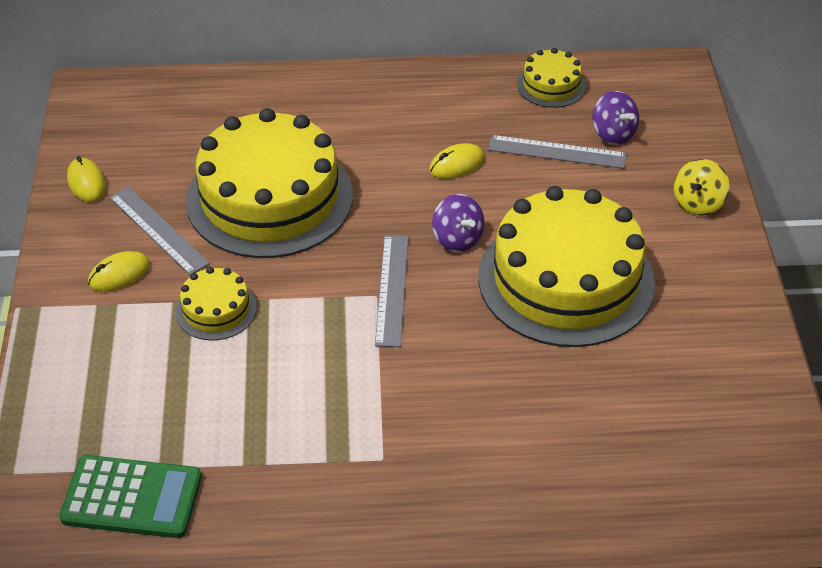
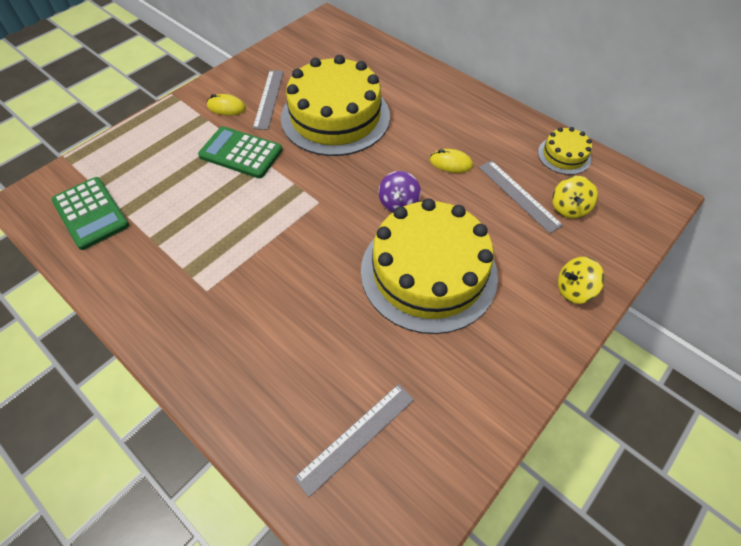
camera: 45 degrees right, 10 degrees up
yellow mouse [67,156,106,202] -> none
yellow cake [175,267,257,341] -> green calculator [198,126,283,178]
grey ruler [375,235,409,347] -> grey ruler moved to [294,384,414,497]
purple spinning top [593,91,639,145] -> yellow spinning top [552,176,598,219]

